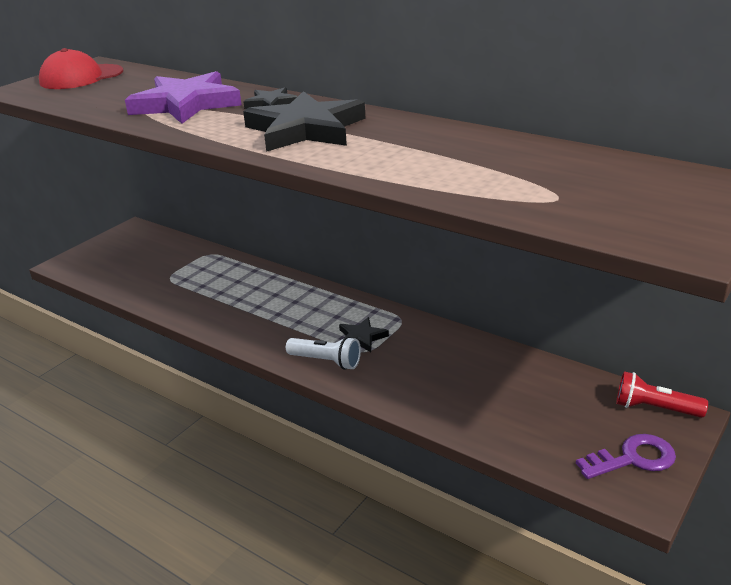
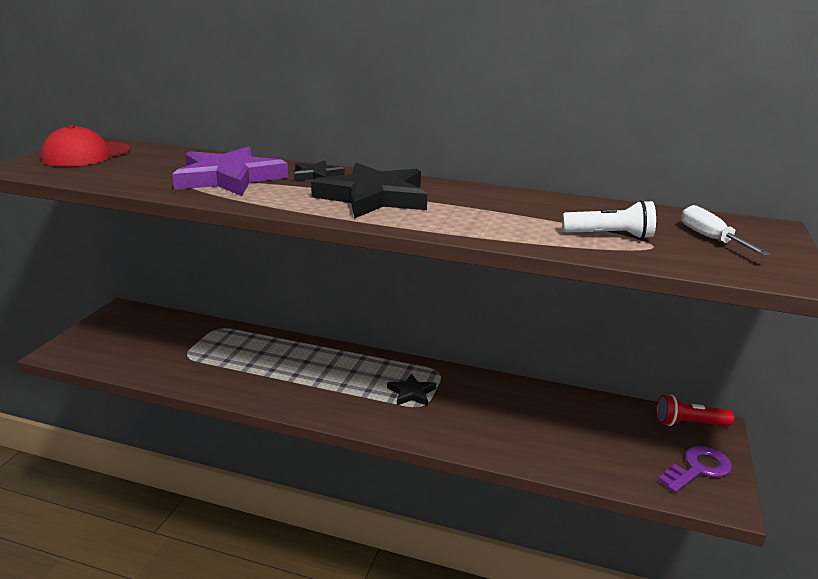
camera: 20 degrees left, 5 degrees down
white flashlight [286,337,361,370] -> white flashlight moved to [562,200,656,239]
none -> white screwdriver [681,205,770,256]

